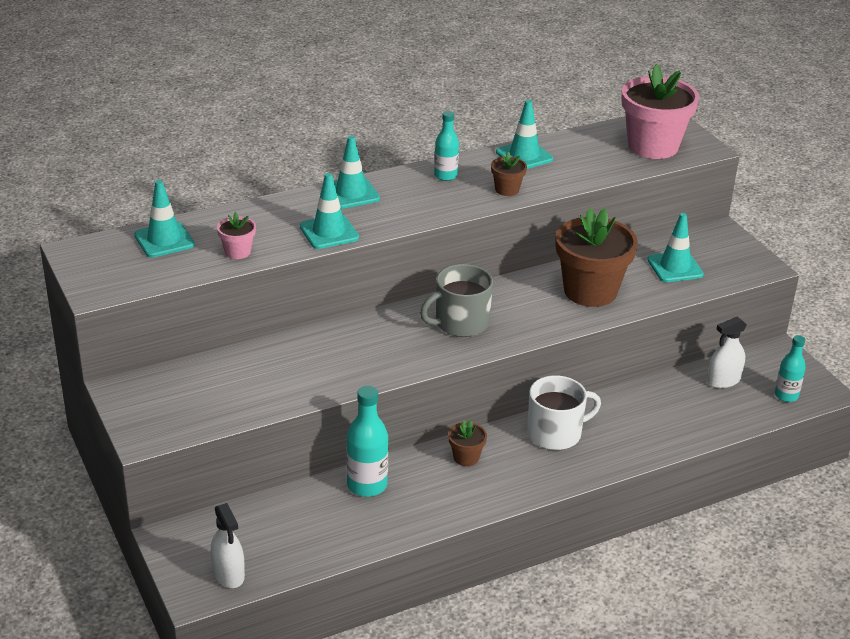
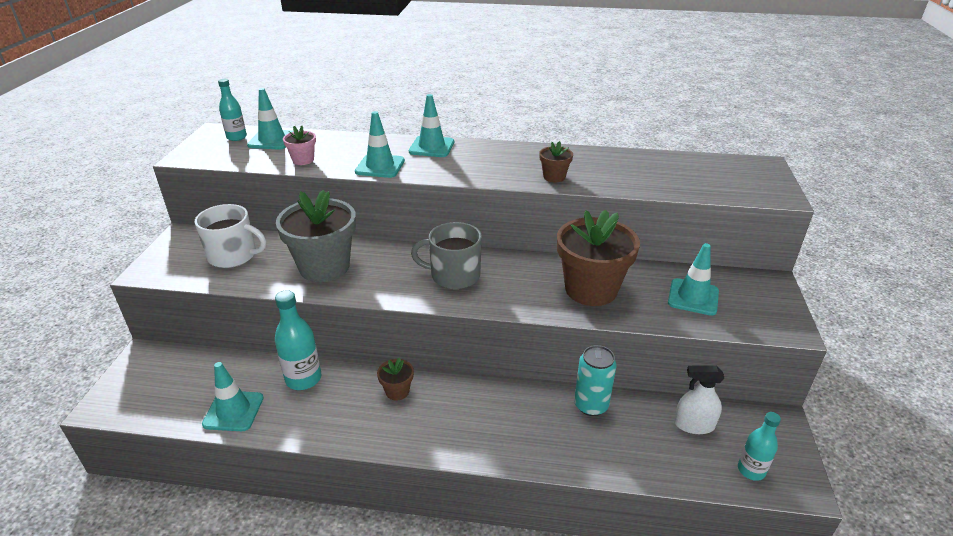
camera: 35 degrees right, 0 degrees up
white spray bottle [211,503,245,588] -> none
turquoise bottle [434,111,459,181] -> turquoise bottle moved to [218,79,247,141]
turquoise traffic cone [496,100,553,169] -> turquoise traffic cone moved to [202,362,264,431]
white mug [527,375,601,450] -> white mug moved to [195,204,266,268]
pink flower pot [621,64,699,159] -> none
none -> grey flower pot [276,190,356,282]
none -> turquoise can [574,345,617,416]

